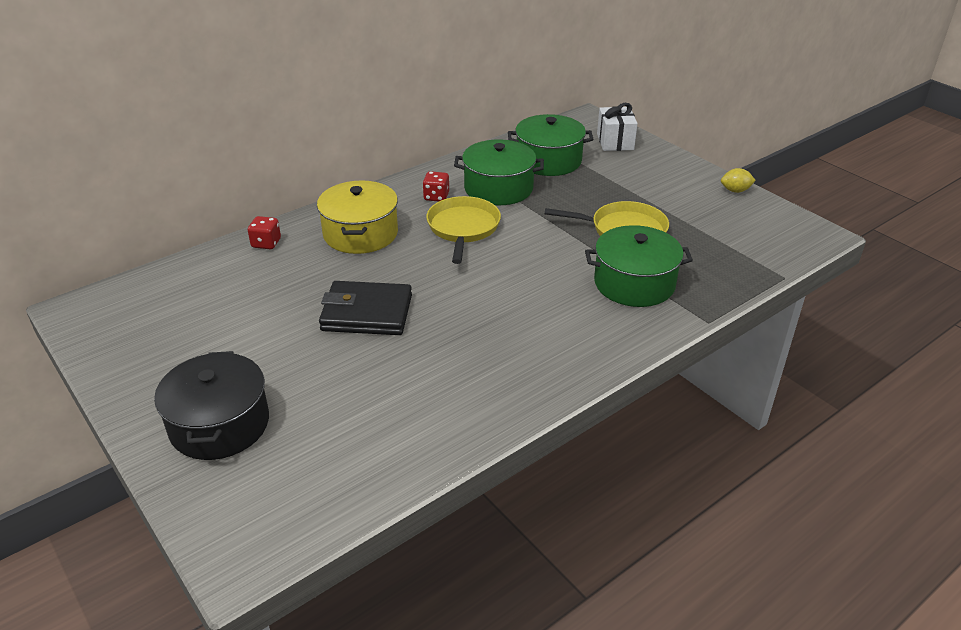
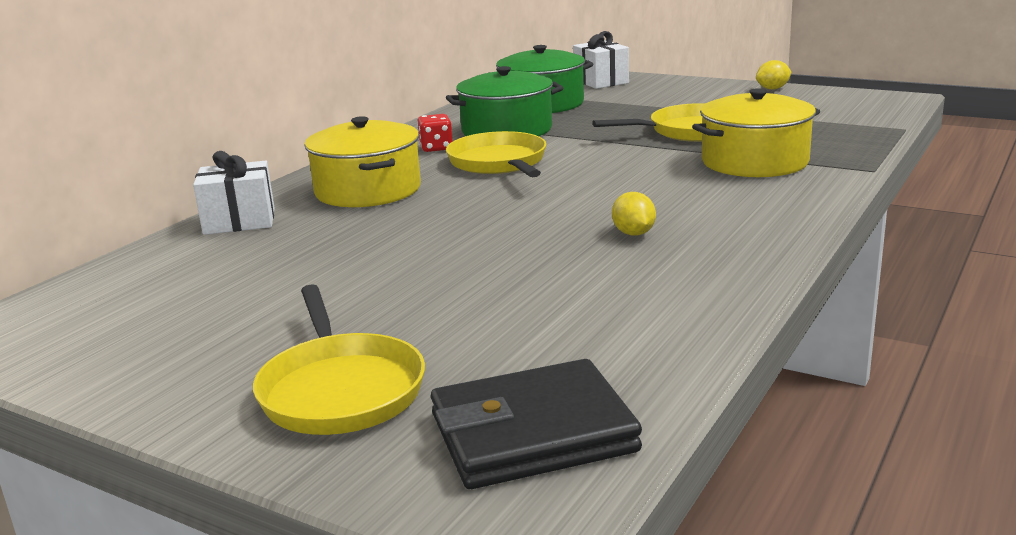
camera: 20 degrees left, 15 degrees down
black pot [154,351,269,460] -> yellow pan [253,284,425,435]
red dice [248,216,281,249] -> white gift [193,151,275,235]
black wallet [319,281,412,335] -> black wallet moved to [431,359,642,489]
green pot [585,225,693,307] -> yellow pot [692,88,820,177]
none -> yellow lemon [612,192,656,236]

